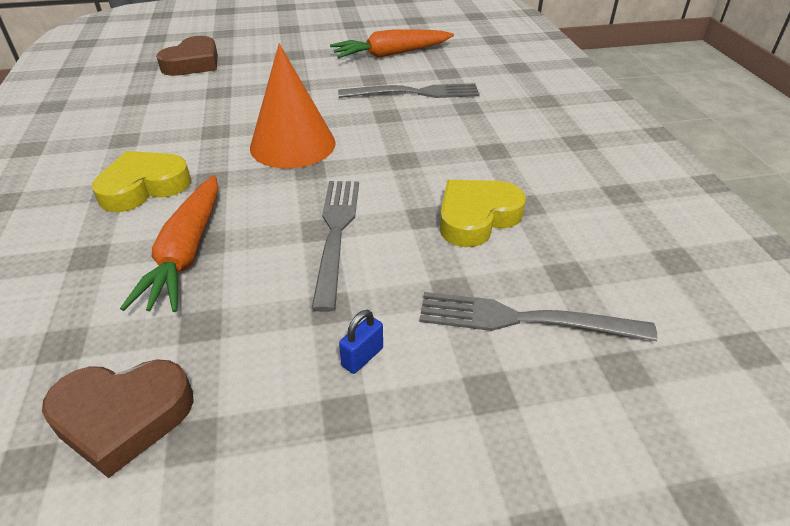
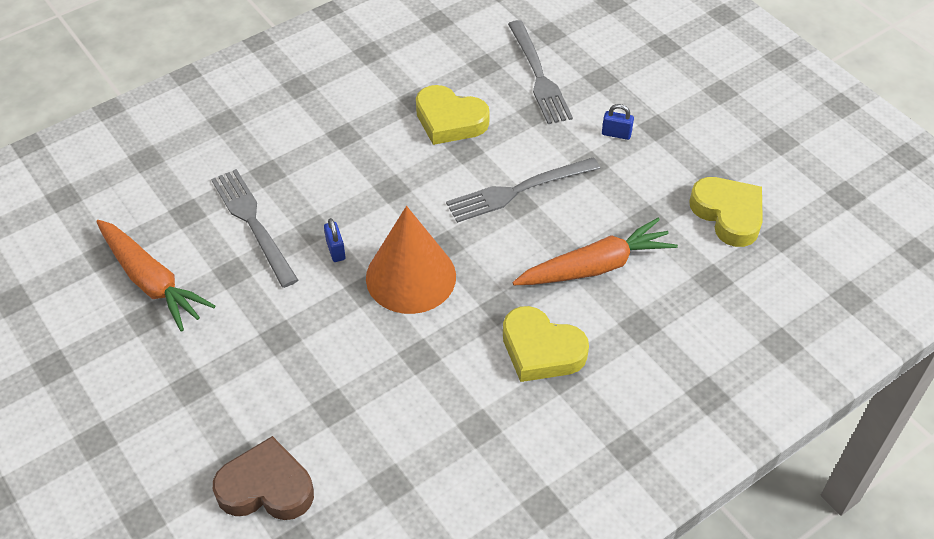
camera: 115 degrees left, 10 degrees up
brown heart [42,359,194,478] -> yellow heart [689,177,763,247]
none -> blue padlock [324,218,345,262]

